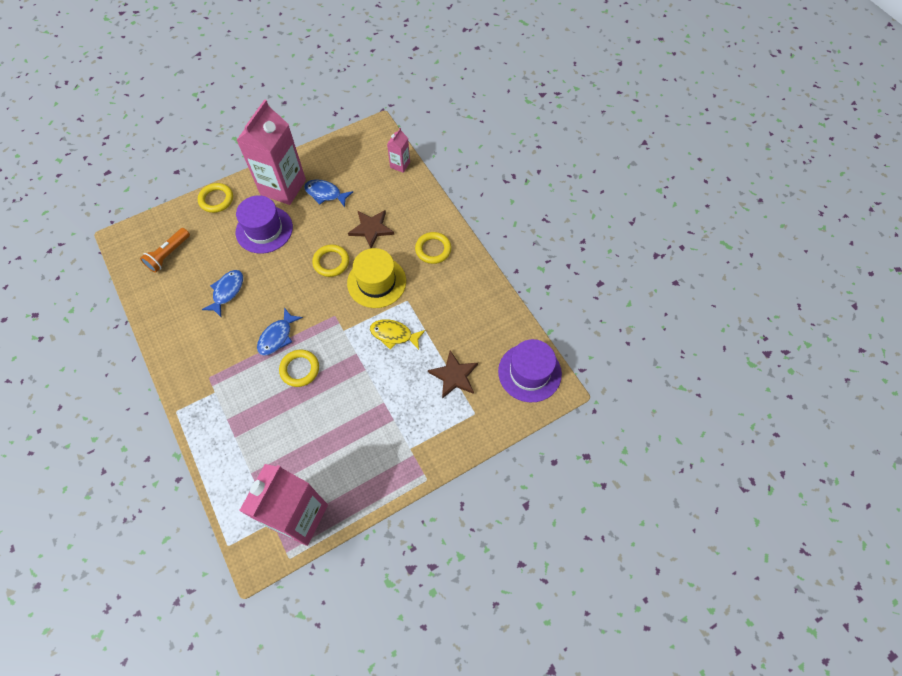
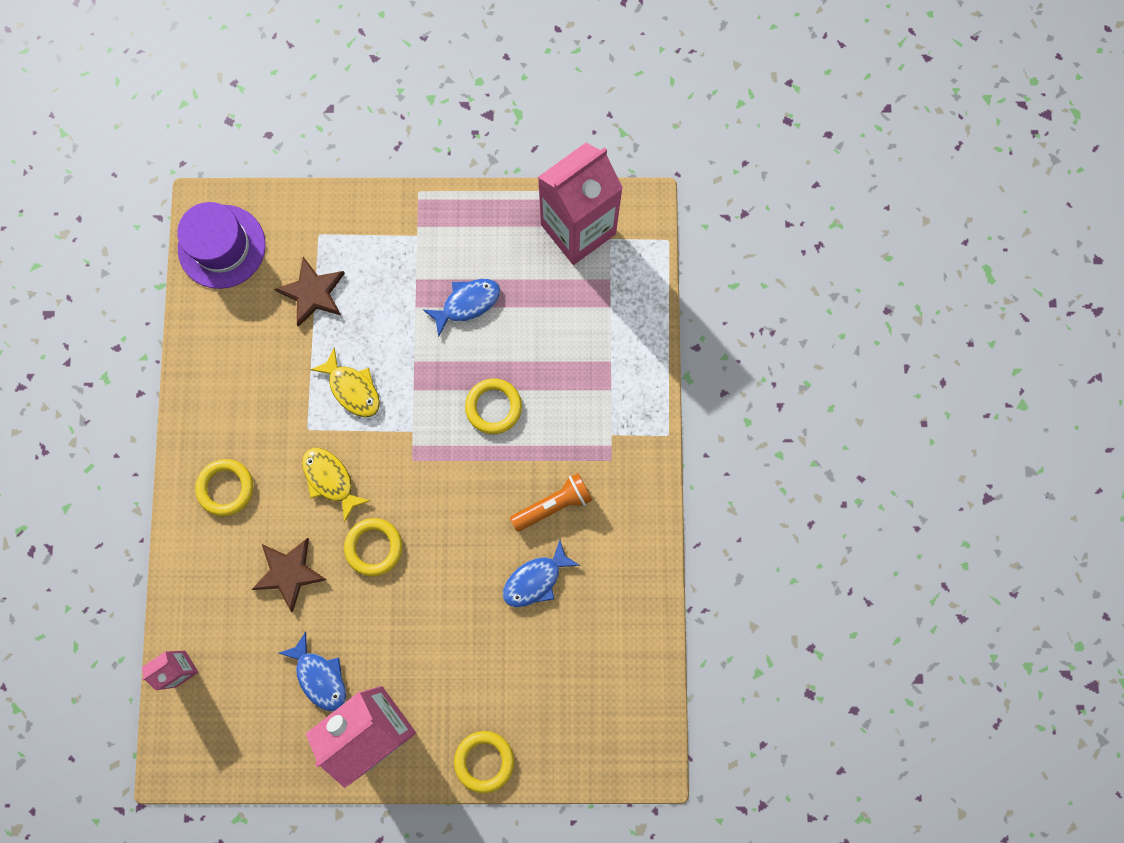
camera: 150 degrees left, 15 degrees up
orange flashlight [140,228,190,273] -> orange flashlight moved to [510,473,592,532]
purple hat [236,195,293,254] -> none
blue fish [257,307,303,356] -> blue fish moved to [423,279,500,337]
yellow hat [347,248,406,308] -> yellow fish [302,448,370,523]

